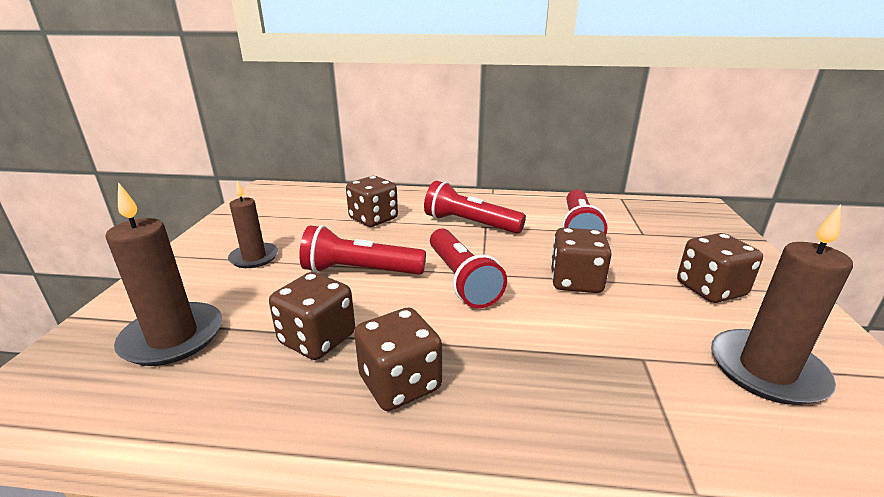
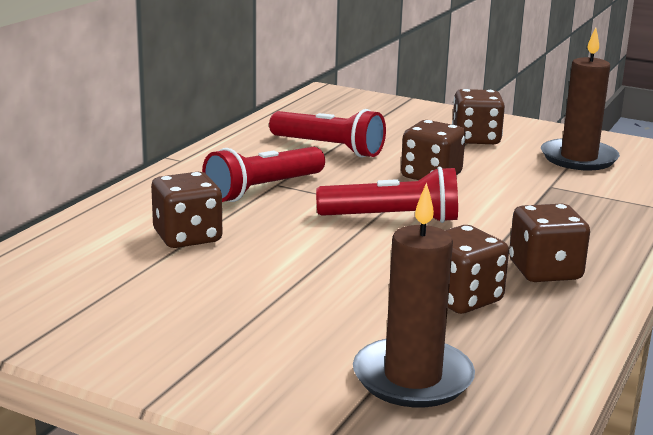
camera: 70 degrees left, 5 degrees down
brown candle [228,181,278,268] -> none
red flashlight [299,225,426,275] -> none

